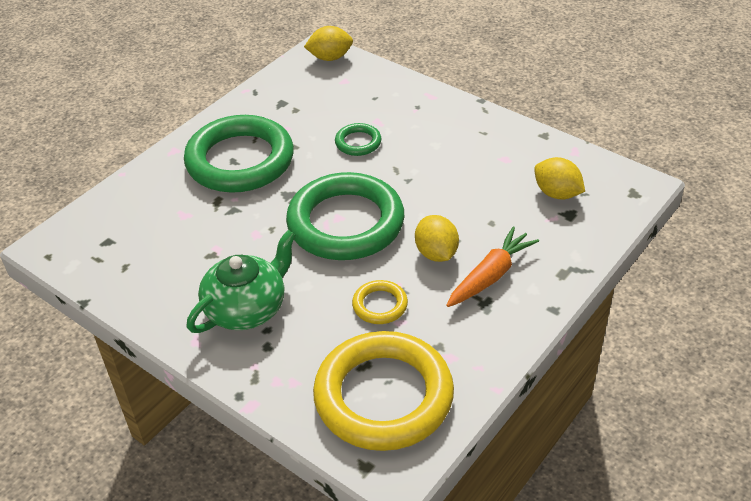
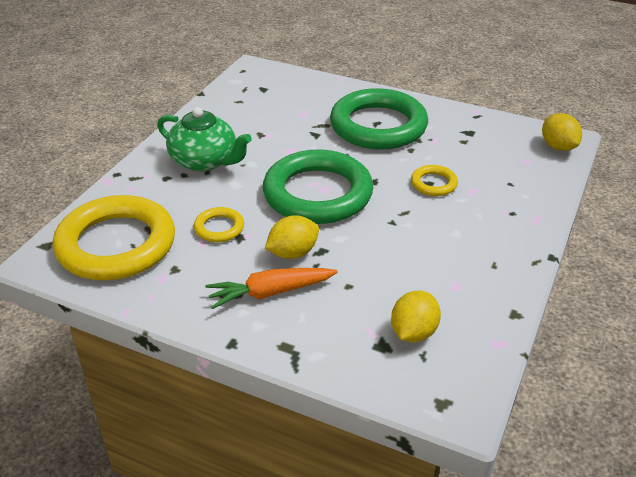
camera: 75 degrees right, 5 degrees down
green ring [335,123,381,156] -> yellow ring [411,165,458,196]
orange carrot [446,226,539,307] -> orange carrot turned 135 degrees clockwise [205,268,338,309]

